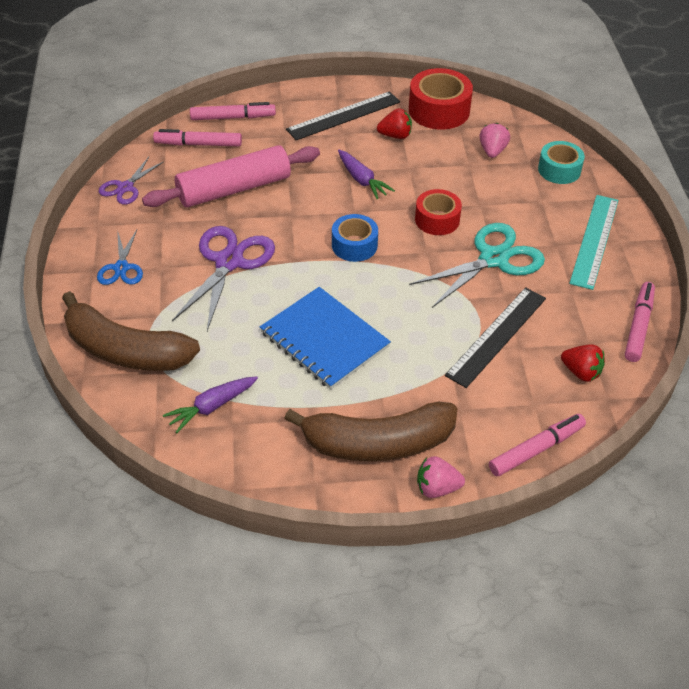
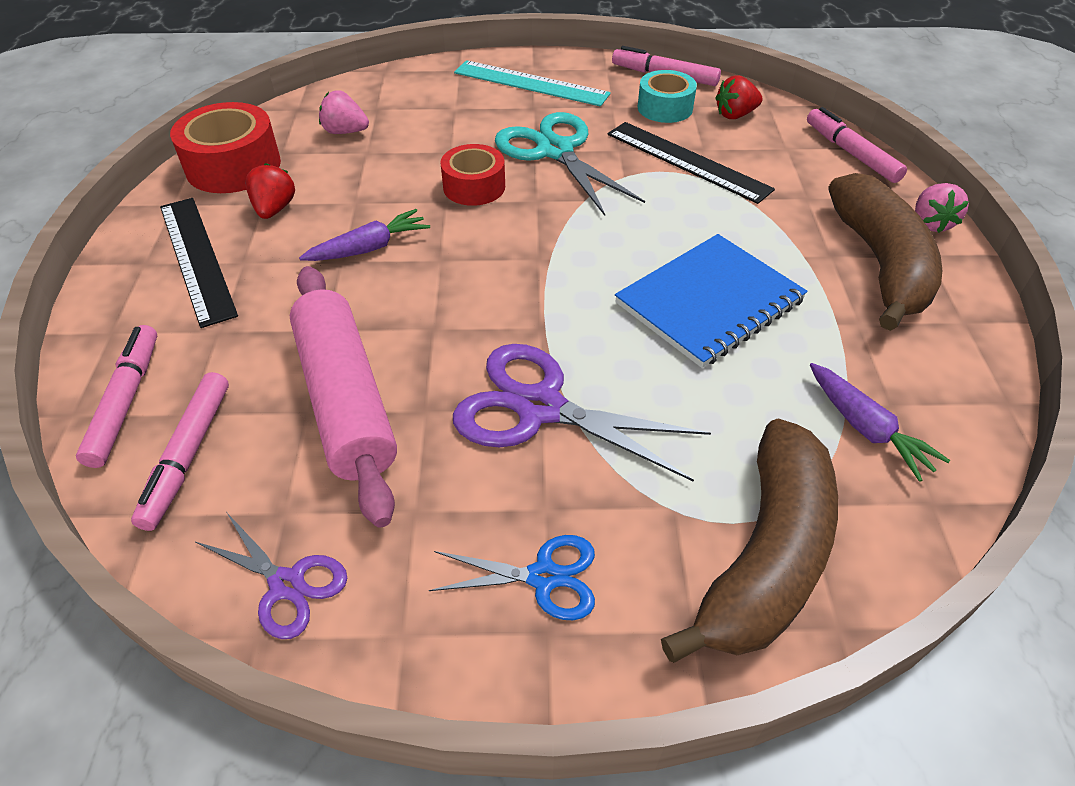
camera: 85 degrees left, 0 degrees up
blue tape [332,214,378,262] -> none
turquoise tape [538,141,585,184] -> turquoise tape moved to [638,70,697,123]
red strawberry [561,344,605,382] -> red strawberry turned 150 degrees counterclockwise [715,75,762,119]

